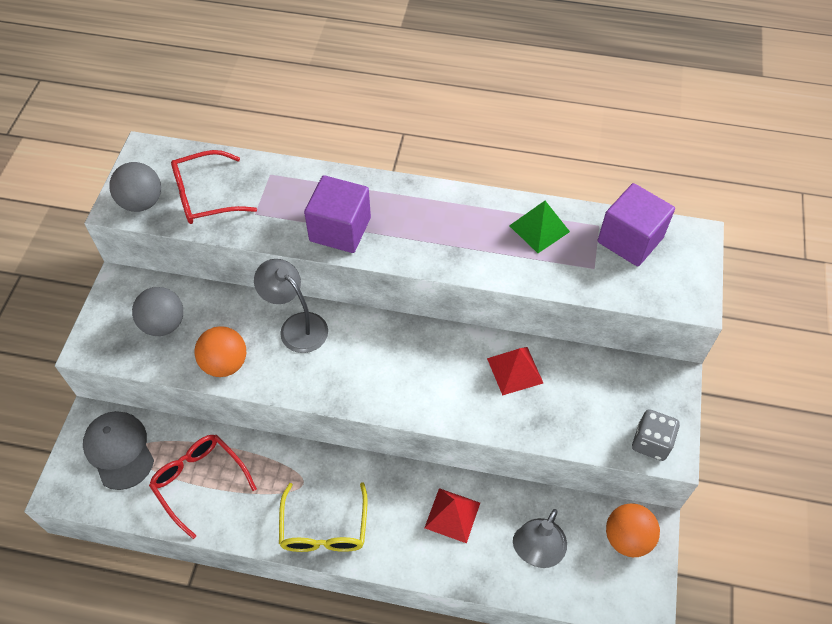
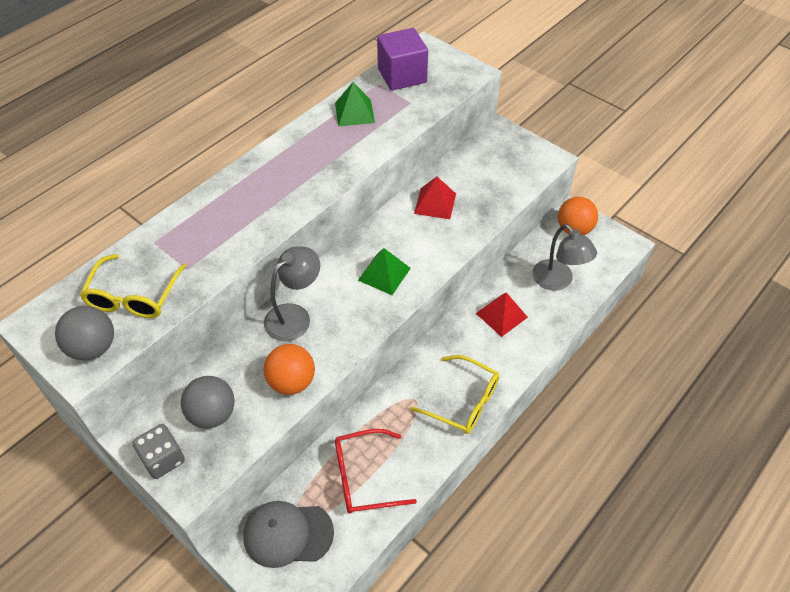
camera: 60 degrees left, 5 degrees down
red glasses [171,150,257,224] -> yellow glasses [80,254,186,318]
grey lamp [254,259,328,353] -> grey lamp turned 150 degrees clockwise [264,247,320,341]
purple cube [304,175,371,253] -> none
grey dice [632,409,680,461] -> grey dice moved to [132,424,185,479]
none -> green pyramid [358,248,411,295]

